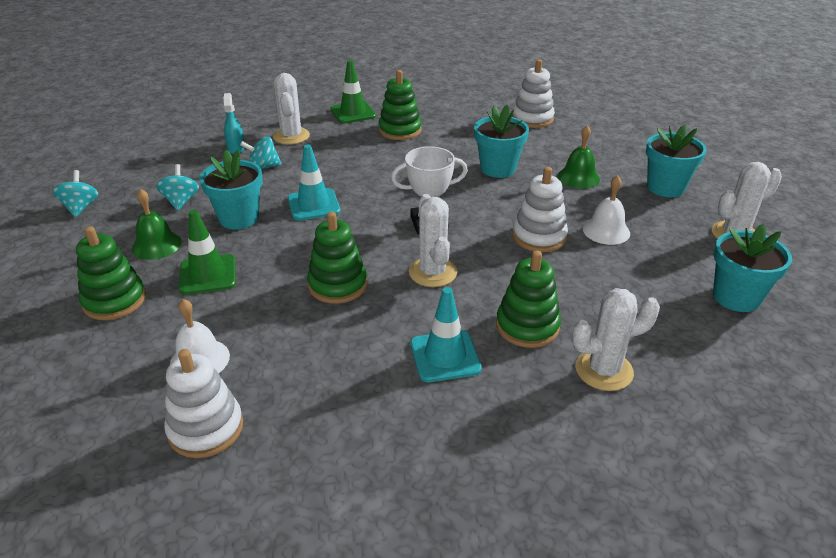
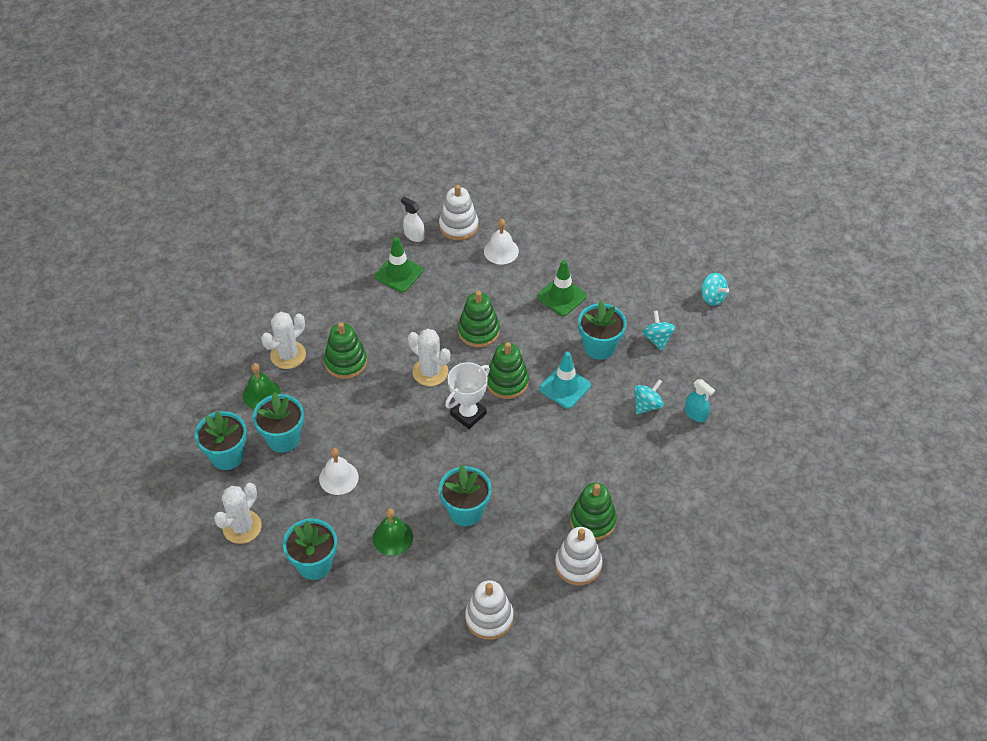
camera: 145 degrees right, 15 degrees up
green stacking toy [76,226,146,320] -> green stacking toy moved to [487,342,529,399]
green bell [132,189,182,260] -> green bell moved to [243,363,281,409]
turquoise spinning top [156,164,199,211] -> turquoise spinning top turned 150 degrees counterclockwise [642,311,675,351]
white cactus [273,73,310,145] -> none
green traffic cone [331,60,376,124] -> green traffic cone moved to [375,237,423,292]
turquoise traffic cone [410,287,482,382] -> none
white stacking toy [512,167,568,252] -> white stacking toy moved to [555,527,603,585]
none -> turquoise flower pot [253,392,304,453]
none -> white spray bottle [401,197,424,242]

